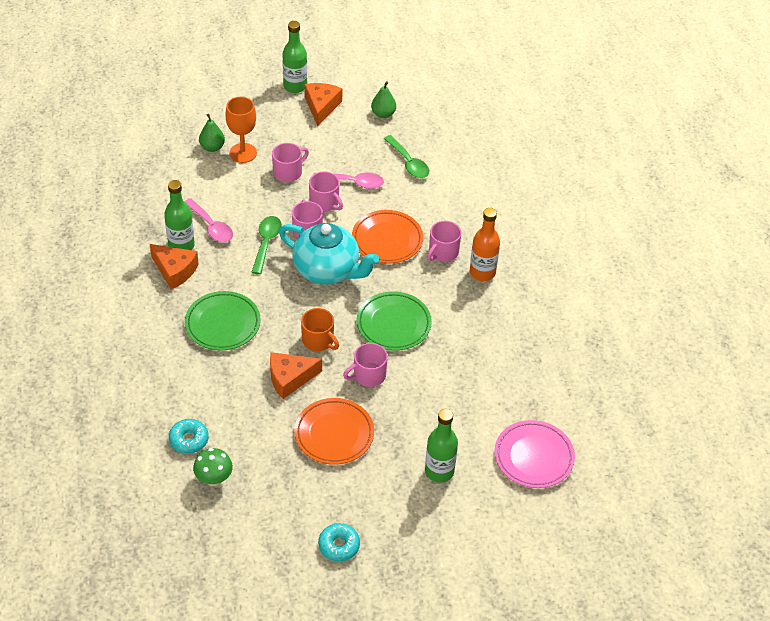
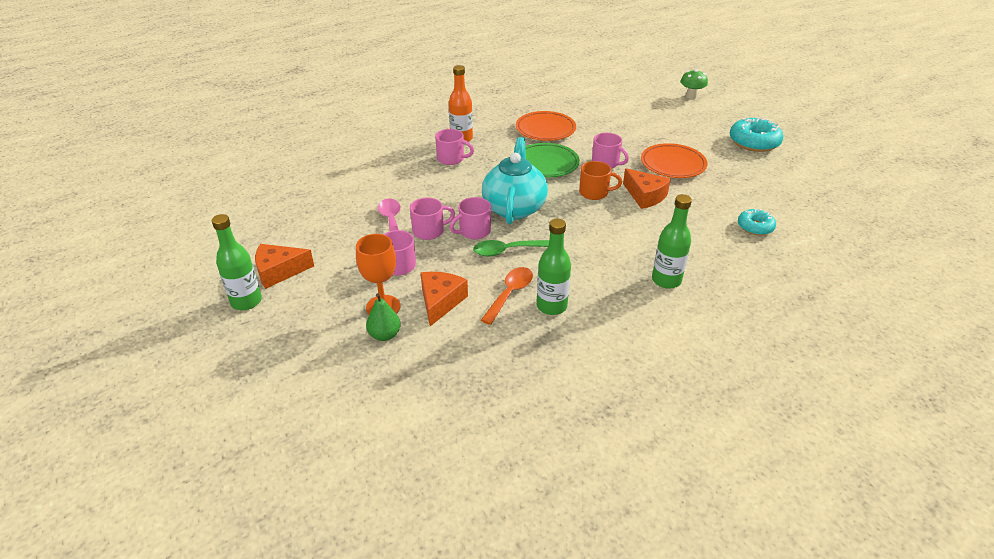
camera: 110 degrees left, 10 degrees down
orange cheese [150,244,199,289] -> orange cheese moved to [421,272,468,326]
pink spoon [184,198,233,242] -> orange spoon [481,267,533,325]
green plate [185,291,261,351] -> none
green mushroom [193,448,233,486] -> green mushroom moved to [680,69,708,99]
orange mug [301,308,339,351] -> orange mug turned 75 degrees clockwise [579,161,622,200]
pink mug [309,171,343,212] -> pink mug turned 45 degrees clockwise [410,198,455,240]
turquoise donut [318,523,360,562] -> turquoise donut [730,118,783,152], size x1.65
orange plate [352,210,423,264] -> orange plate moved to [516,111,576,141]
green pear [371,81,396,118] -> none
green spoon [384,135,429,178] -> none
green bottle [425,409,458,482] -> green bottle moved to [652,194,692,289]
pink plate [494,420,575,488] -> none

